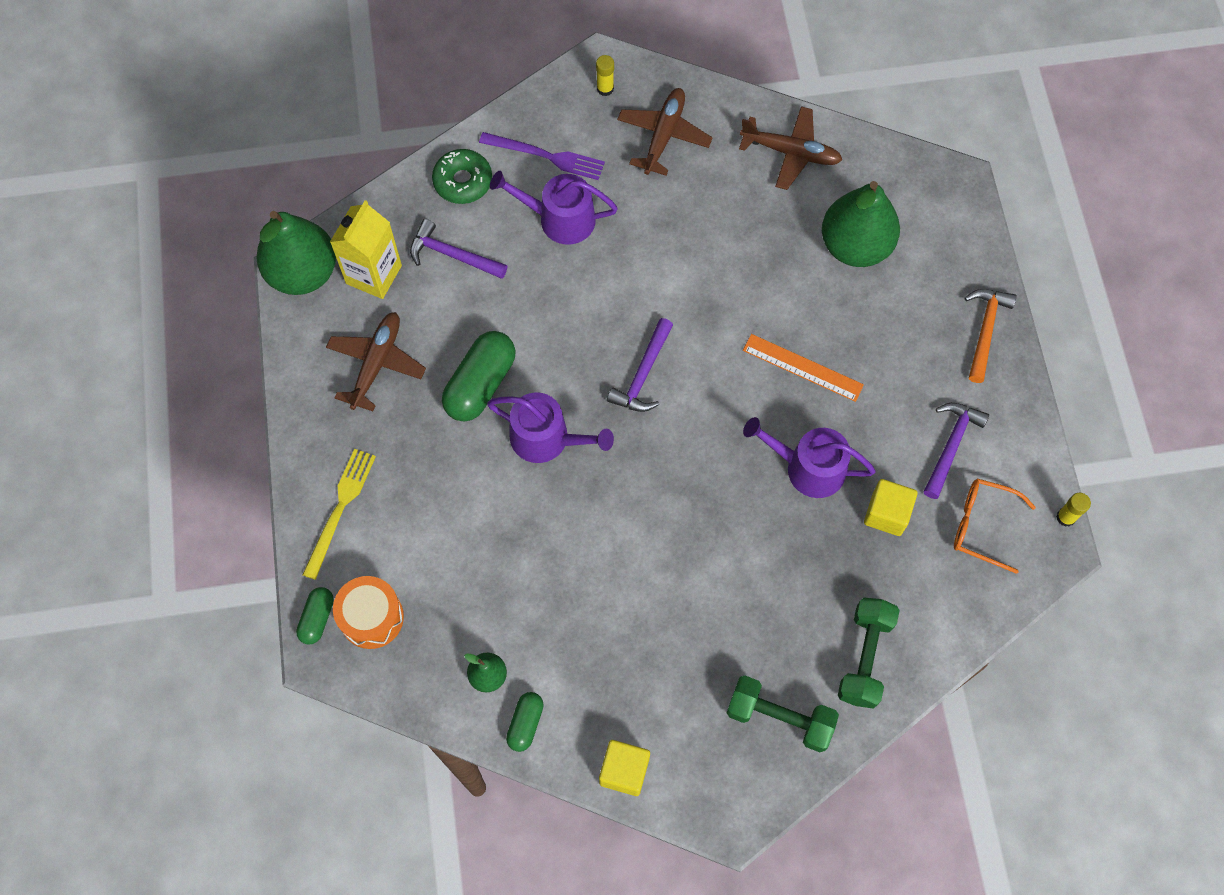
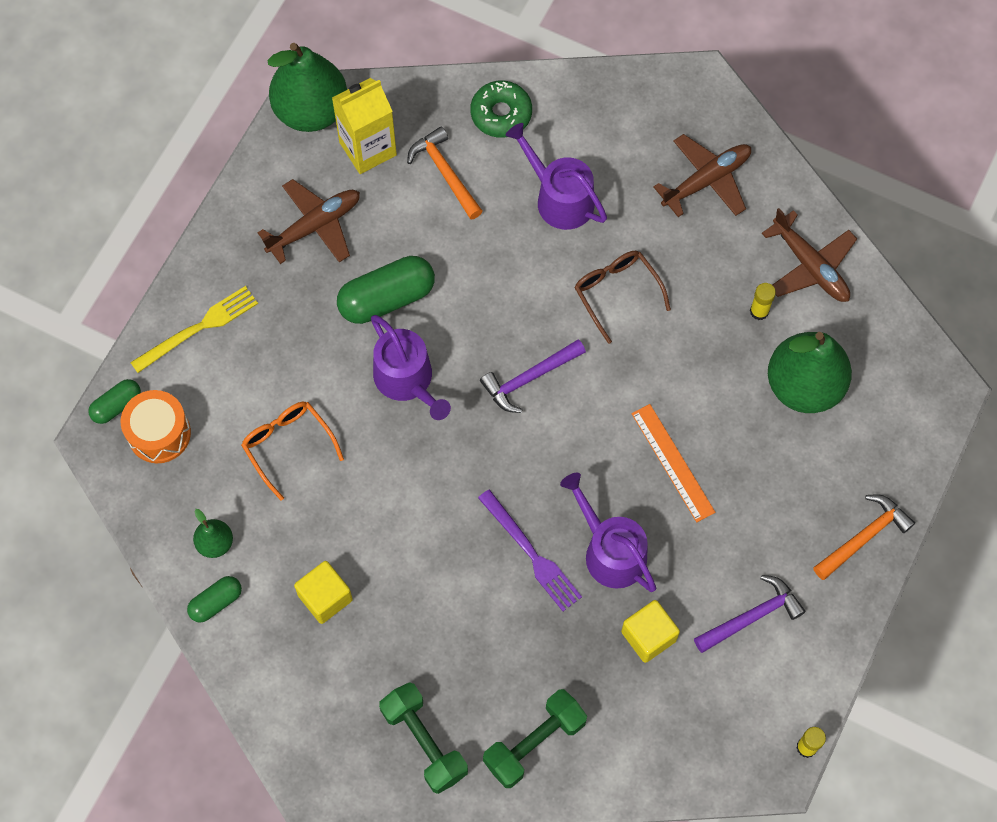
camera: 35 degrees right, 0 degrees up
purple hammer [410,219,507,279] -> orange hammer [407,126,483,220]
purple fork [479,132,605,180] -> purple fork moved to [478,489,582,611]
yellow glue stick [596,55,614,96] -> yellow glue stick moved to [750,283,776,320]
yellow cube [599,740,650,796] -> yellow cube moved to [294,561,353,624]
orange glasses [954,478,1036,574] -> orange glasses moved to [241,402,344,500]
none -> brown glasses [574,251,671,344]

